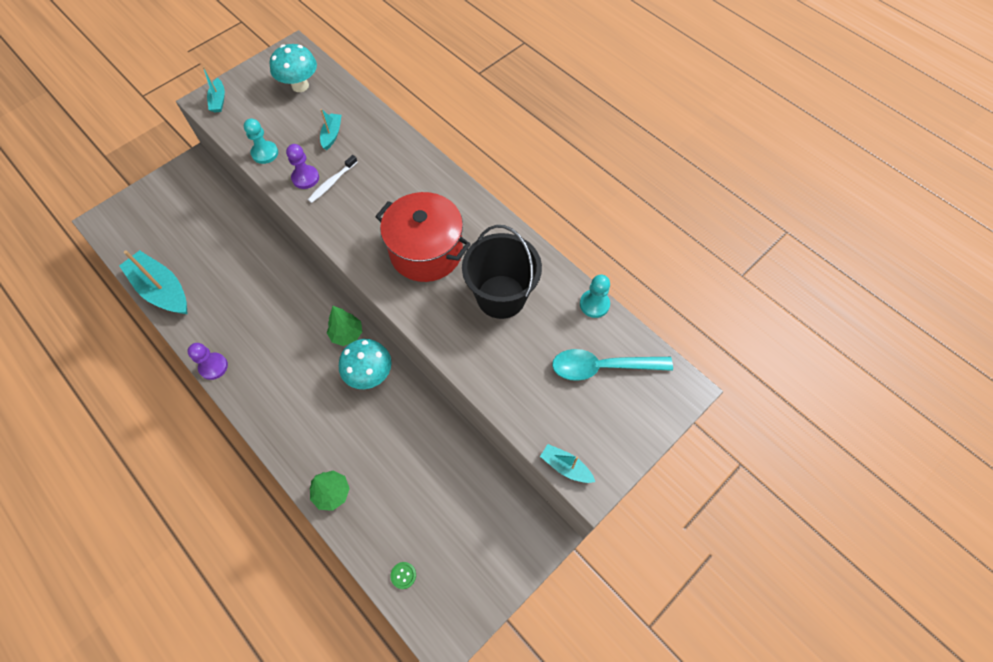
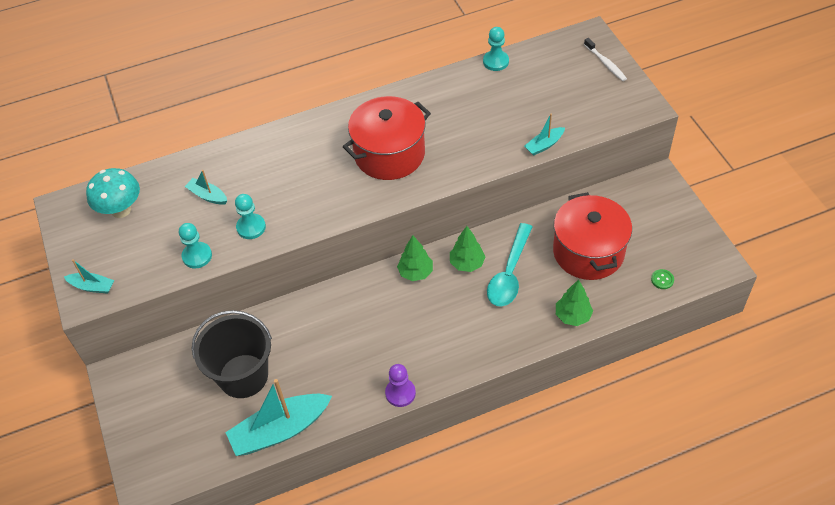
camera: 65 degrees left, 10 degrees down
purple pawn [286,144,319,189] -> turquoise pawn [235,194,266,239]
white toothbrush [308,155,357,203] -> white toothbrush moved to [584,38,627,81]
turquoise mushroom [339,339,392,389] -> green tree [450,226,485,272]
black bucket [462,225,542,319] -> black bucket moved to [192,310,272,398]
turquoise boat [540,444,595,483] -> turquoise boat moved to [524,114,565,156]
turquoise spoon [552,349,673,381] -> turquoise spoon moved to [487,223,532,307]
none -> red pot [553,192,632,280]

